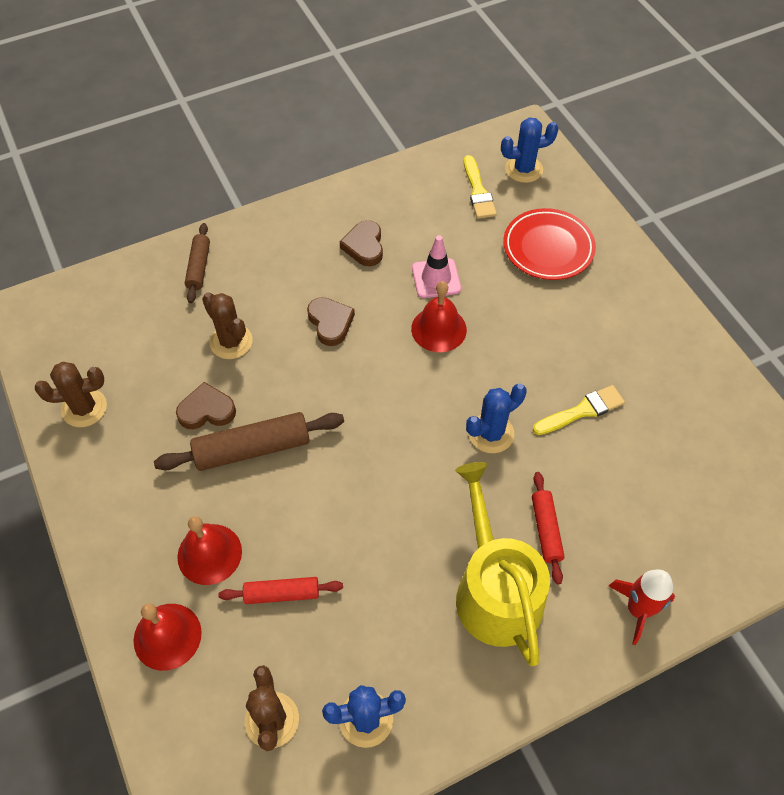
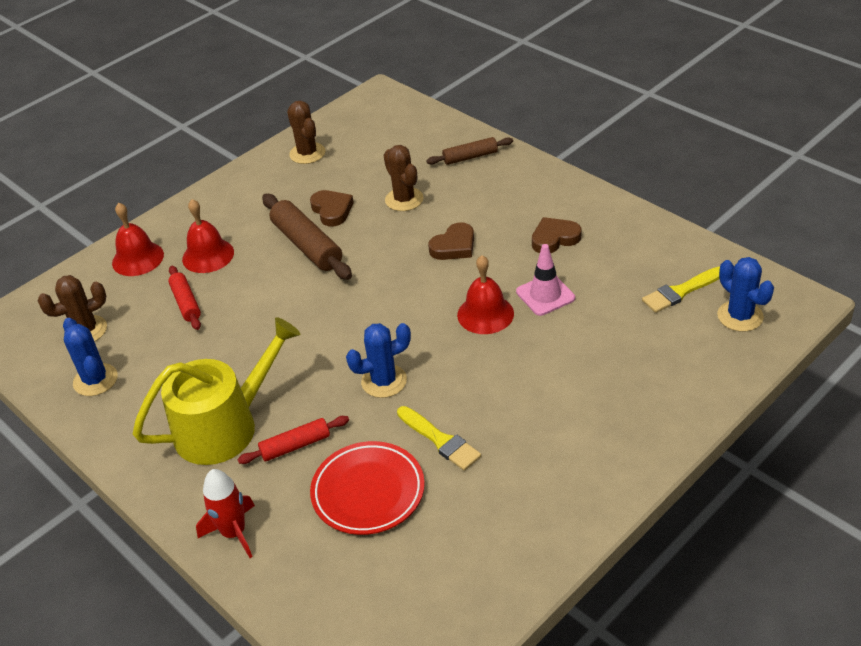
camera: 75 degrees right, 15 degrees down
brown cactus [202,292,253,359] -> brown cactus turned 60 degrees counterclockwise [384,145,424,211]
blue cactus [466,384,527,453] -> blue cactus turned 60 degrees counterclockwise [346,323,411,398]
red plate [503,208,596,280] -> red plate moved to [310,441,425,535]

